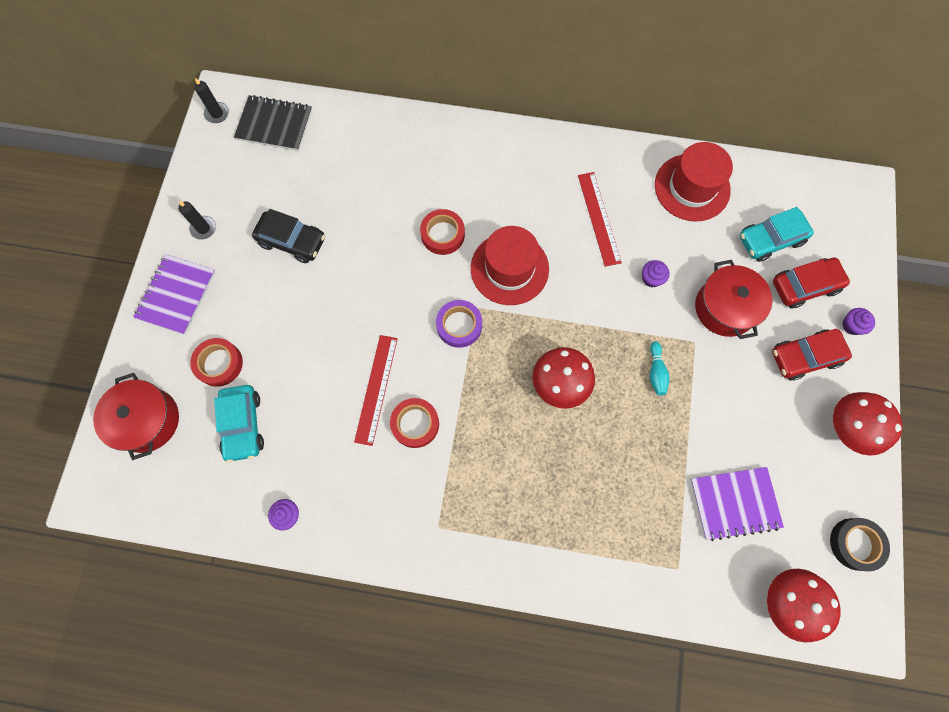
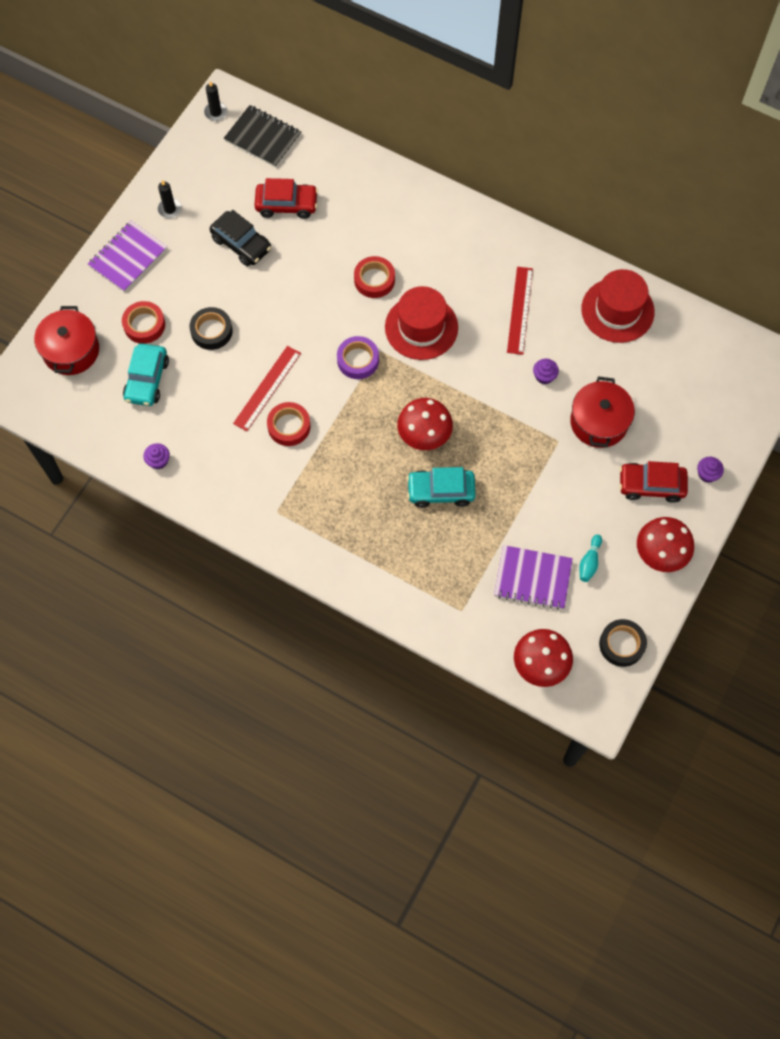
camera: 20 degrees right, 5 degrees down
turquoise bowling pin [650,342,670,395] -> turquoise bowling pin moved to [579,534,602,582]
turquoise car [739,207,814,262] -> turquoise car moved to [407,467,476,508]
red car [773,258,851,309] -> red car moved to [254,178,318,219]
none -> black tape [189,307,233,350]

